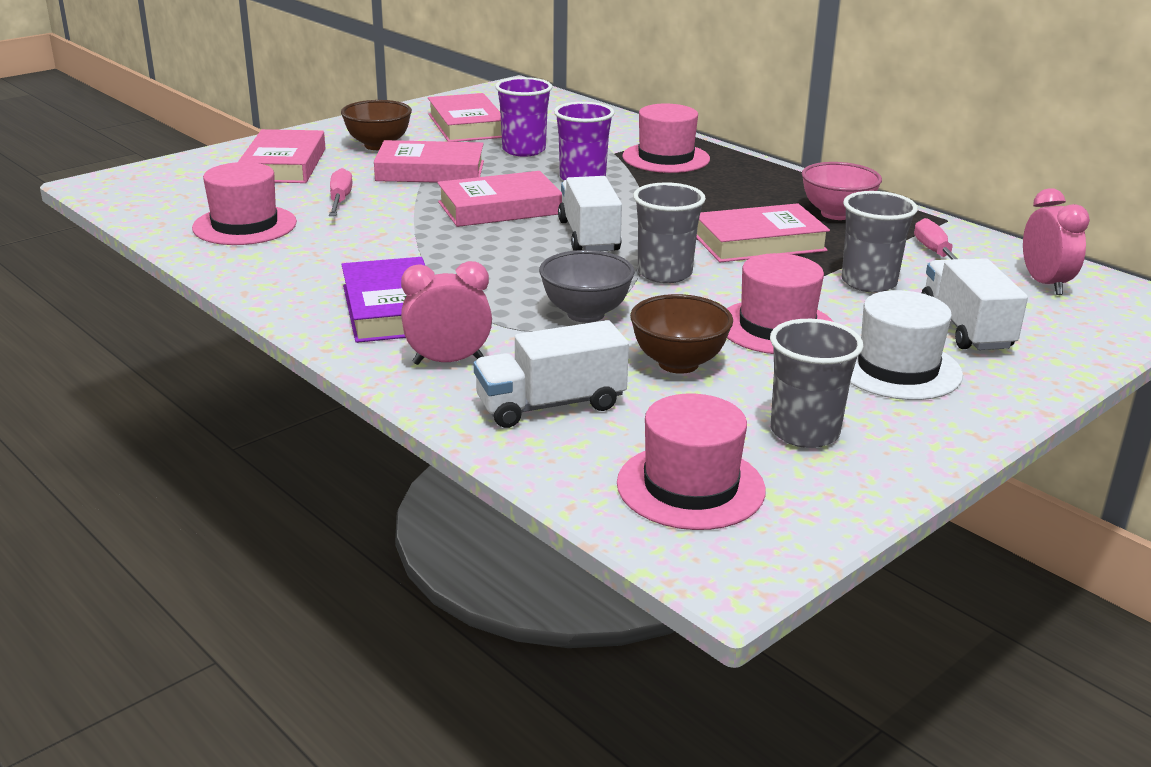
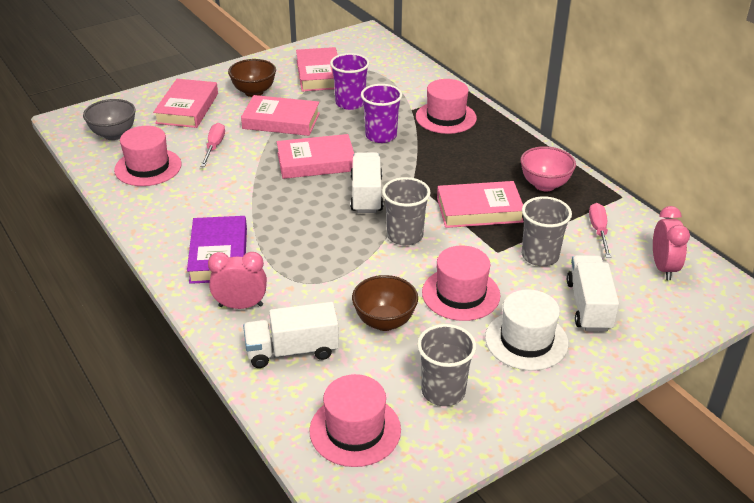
camera: 10 degrees right, 10 degrees up
grey bowl [539,250,635,323] -> grey bowl moved to [83,99,136,140]

